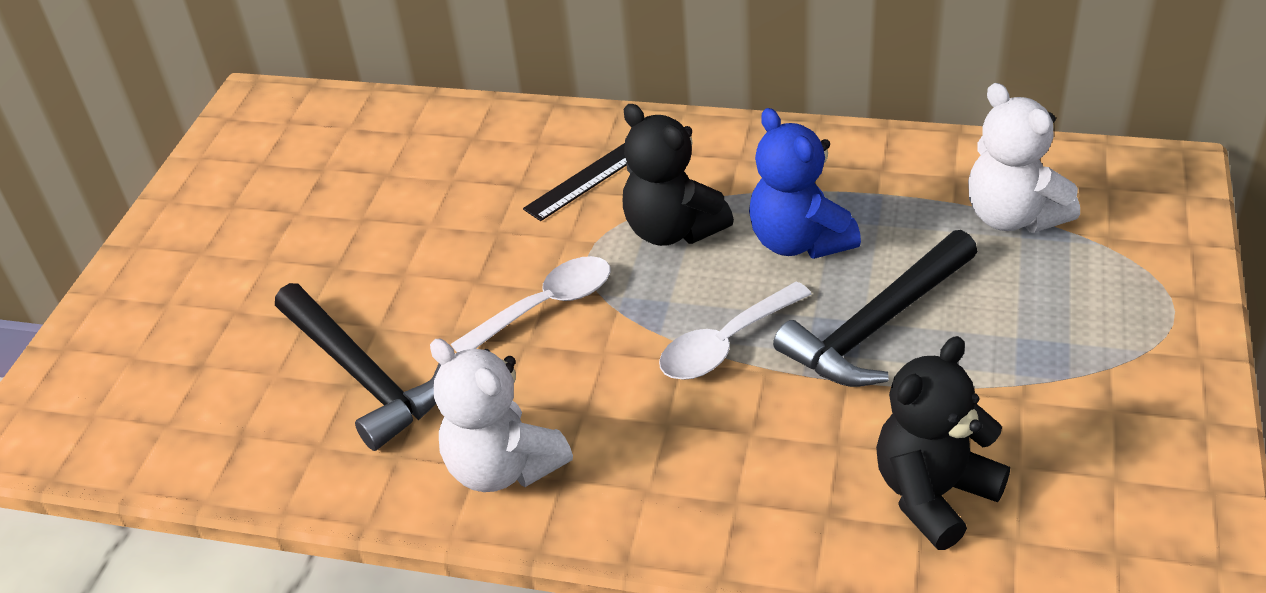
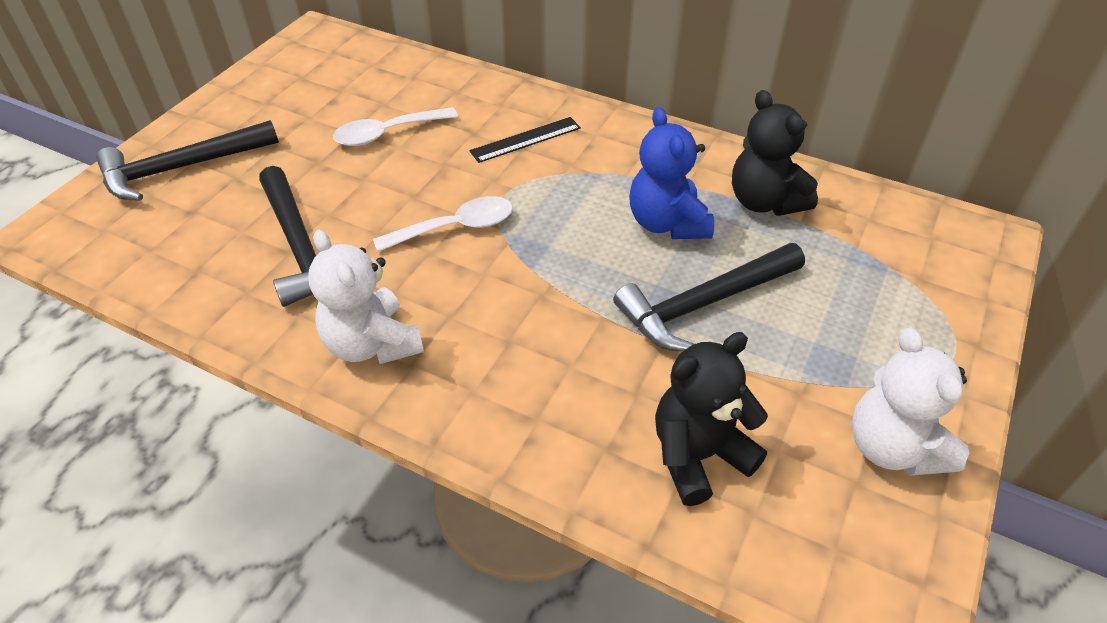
camera: 10 degrees right, 5 degrees up
black teddy bear [623,104,734,246] -> black teddy bear moved to [732,90,818,216]
white spoon [659,281,812,380] -> white spoon moved to [333,107,458,146]
white teddy bear [968,83,1080,233] -> white teddy bear moved to [852,327,970,476]
none -> black hammer [96,120,279,201]

